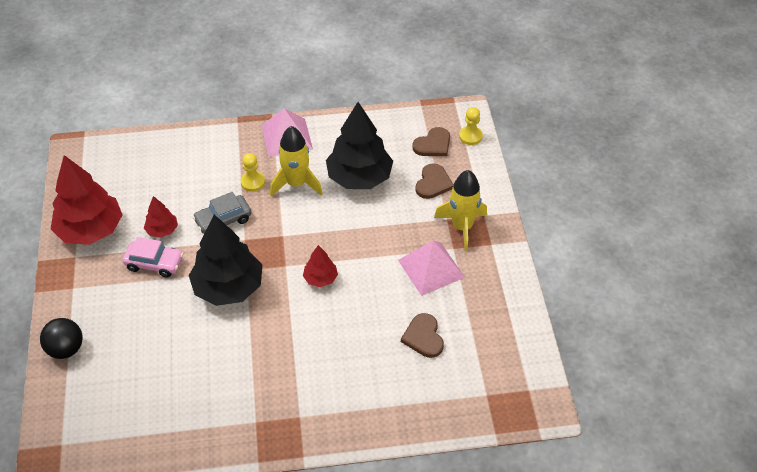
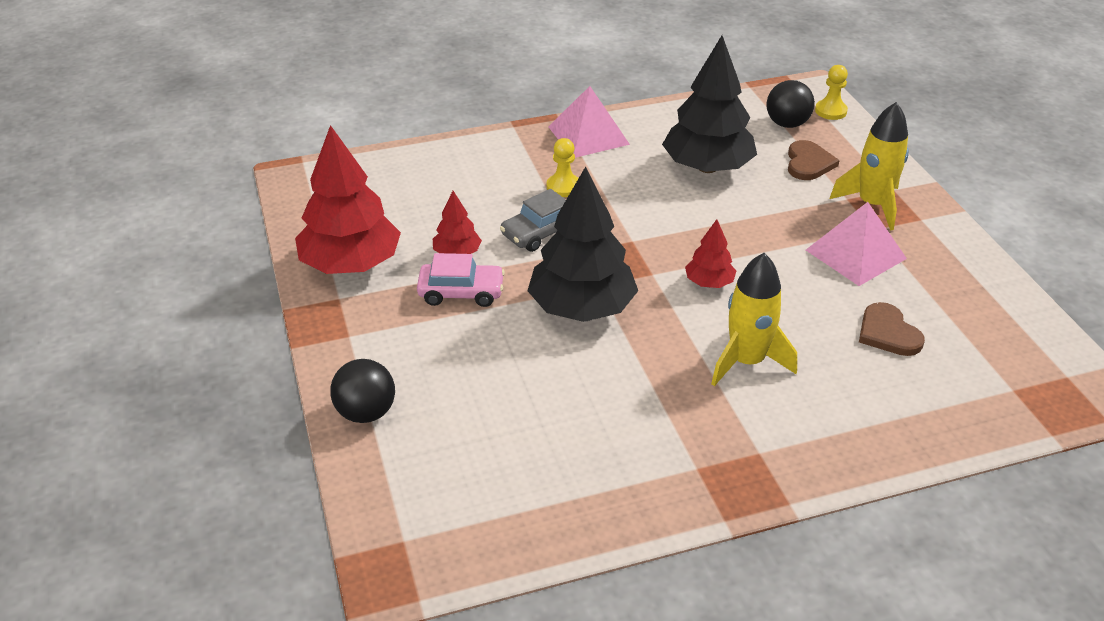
camera: 10 degrees left, 10 degrees down
yellow rocket [270,126,323,196] -> yellow rocket moved to [711,253,797,386]
brown heart [412,127,450,156] -> black ball [767,80,815,128]

